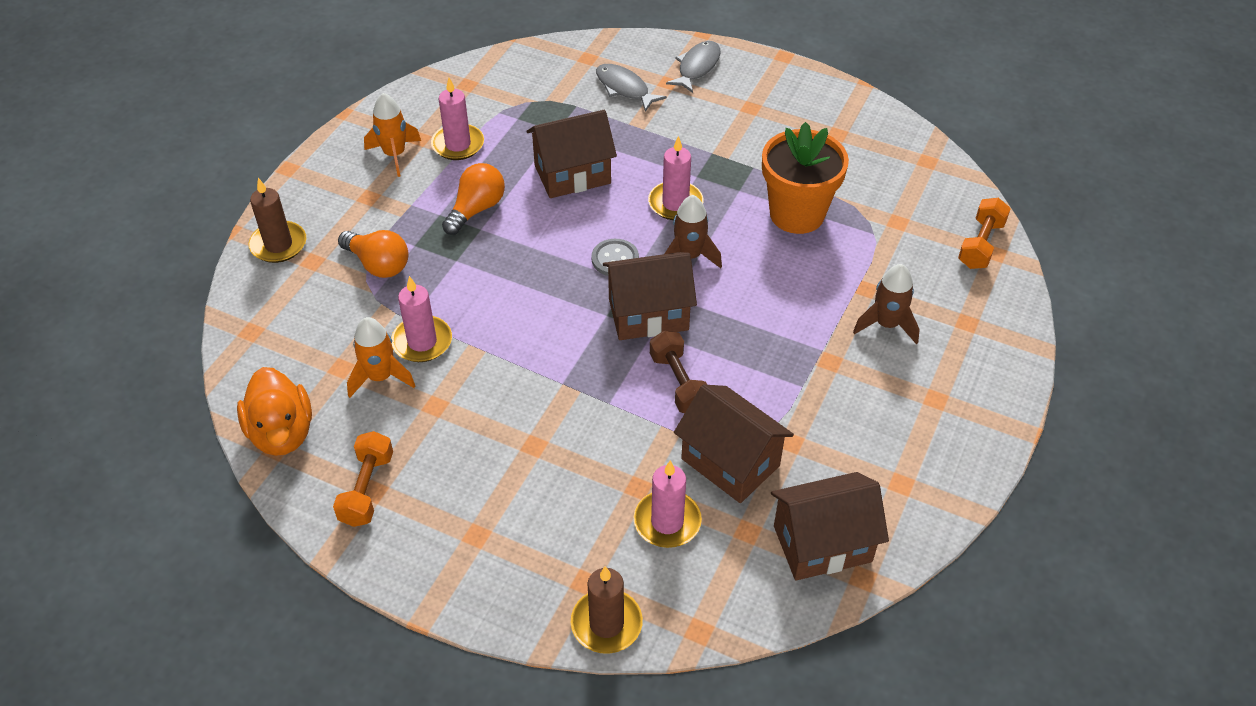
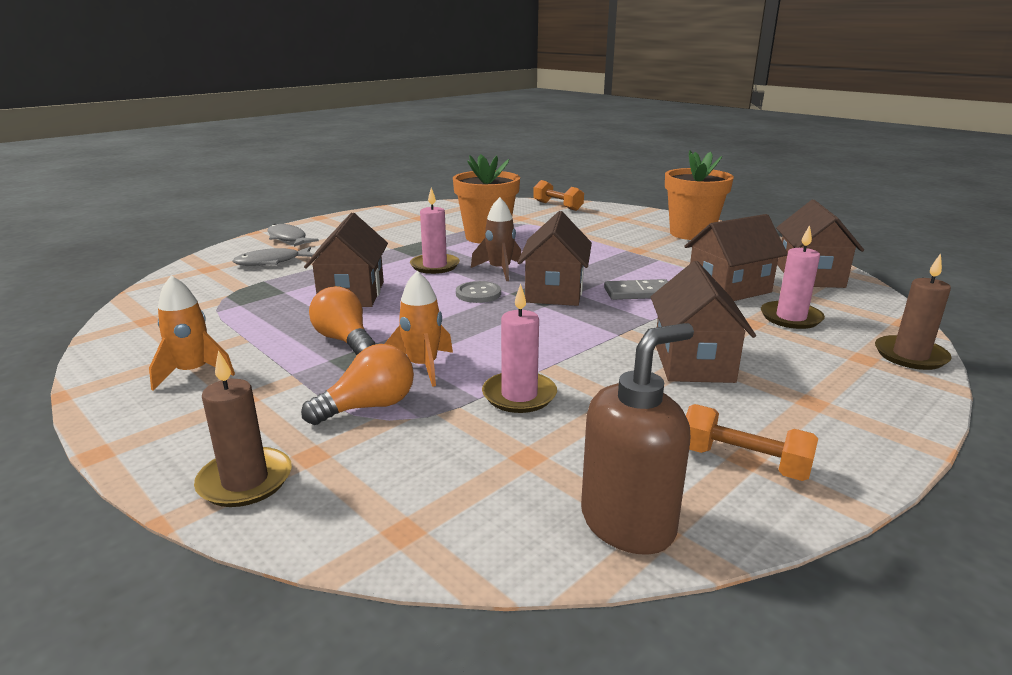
camera: 70 degrees left, 25 degrees down
orange duck [237,367,312,456] -> brown soap dispenser [581,323,694,555]
orange rocket [347,317,415,398] -> orange rocket moved to [385,271,453,387]
pink candle [431,78,484,160] -> none
brown dumbbell [650,331,707,413] -> grey domino [604,279,668,300]
brown rocket [853,264,920,345] -> none
none -> brown house [651,261,756,383]
none -> orange flower pot [665,150,734,240]

